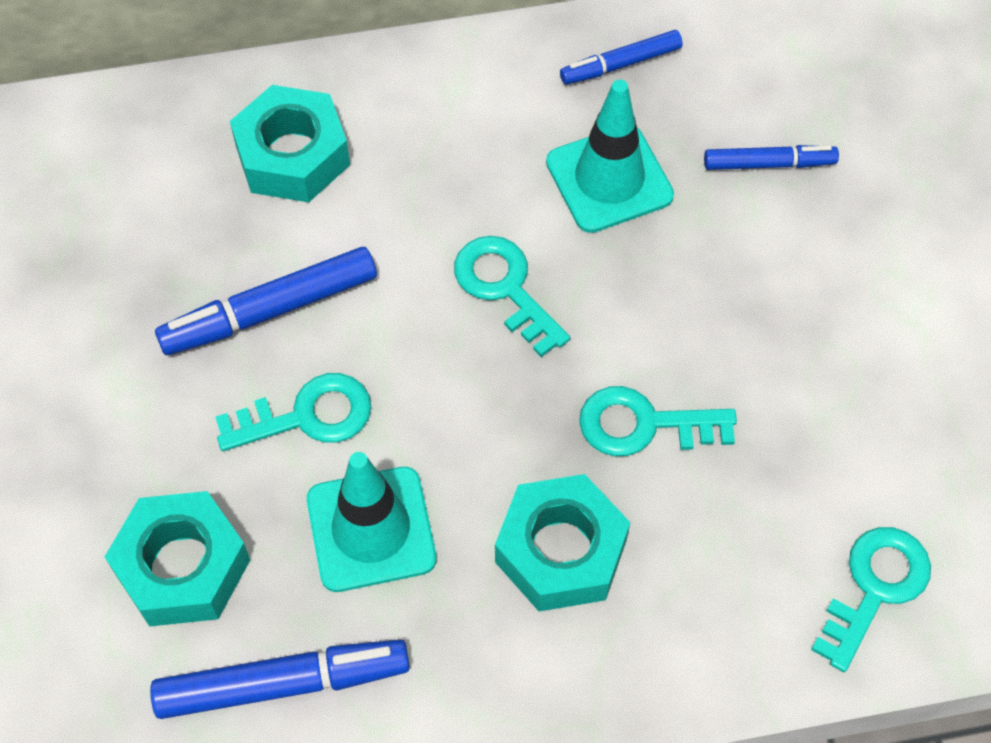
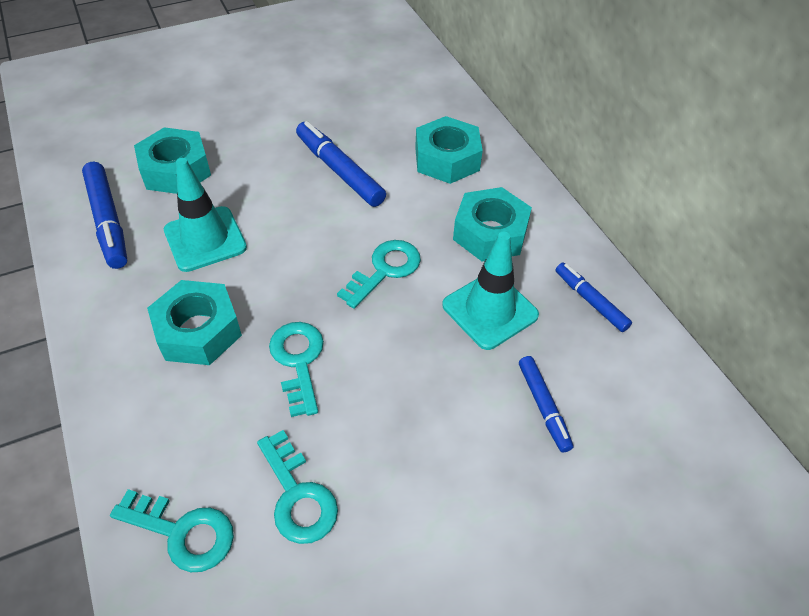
camera: 75 degrees right, 10 degrees down
turquoise key [215,373,372,451] -> turquoise key moved to [257,430,338,544]
none -> turquoise nut [453,187,532,262]

